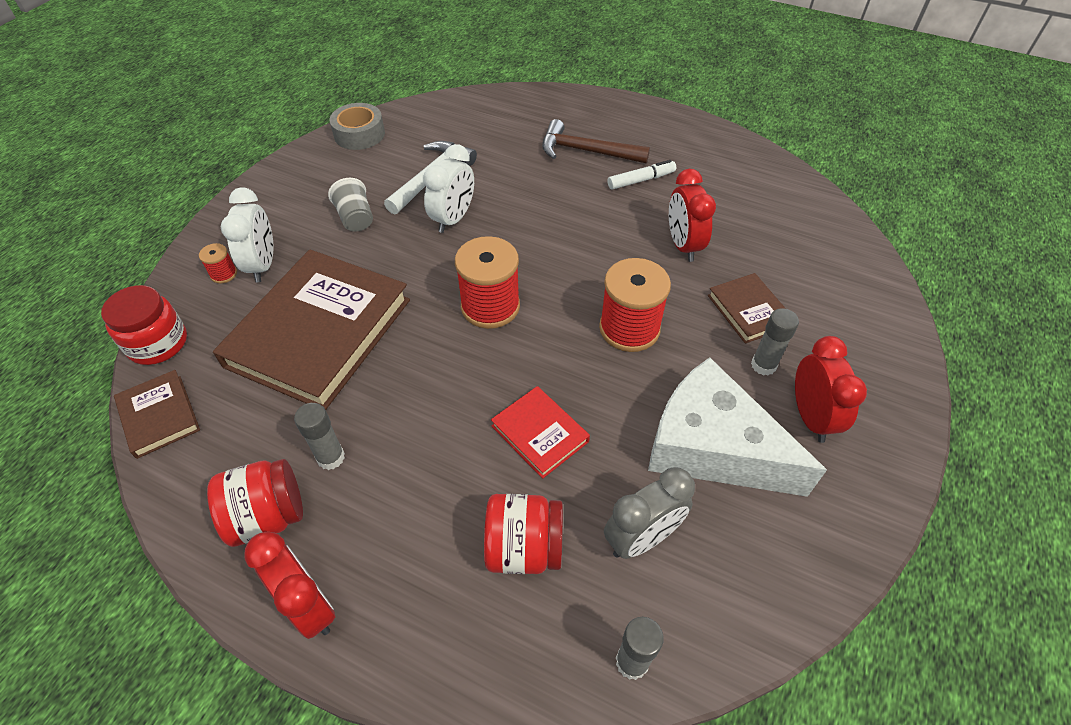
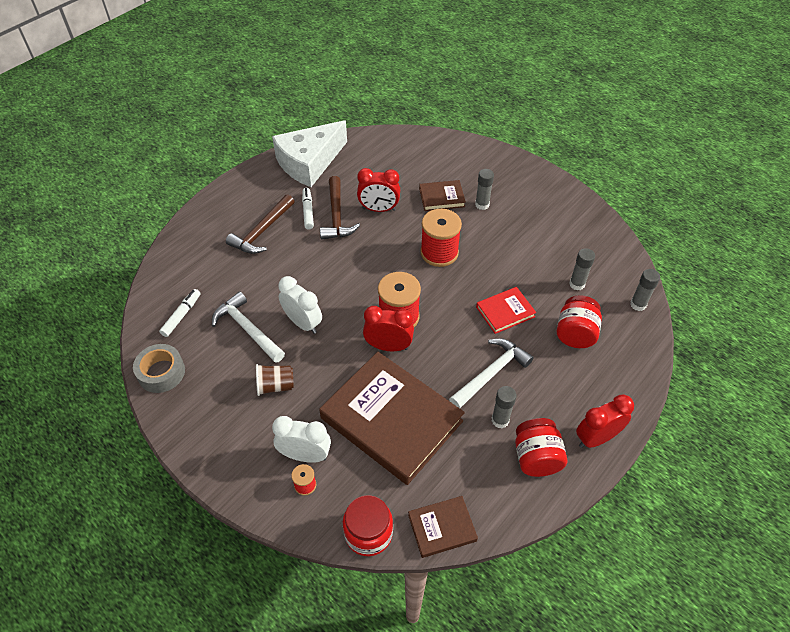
camera: 75 degrees left, 0 degrees up
grey cup [328,178,373,232] -> brown cup [256,364,294,396]
grey clock [604,467,695,559] -> grey glue stick [569,248,595,290]
white cheese [648,357,827,497] -> white cheese moved to [272,120,347,187]
red clock [795,336,867,443] -> red clock moved to [363,306,414,351]
none -> white marker [159,289,201,337]
none -> brown hammer [320,176,360,240]
none -> white hammer [449,338,534,408]

